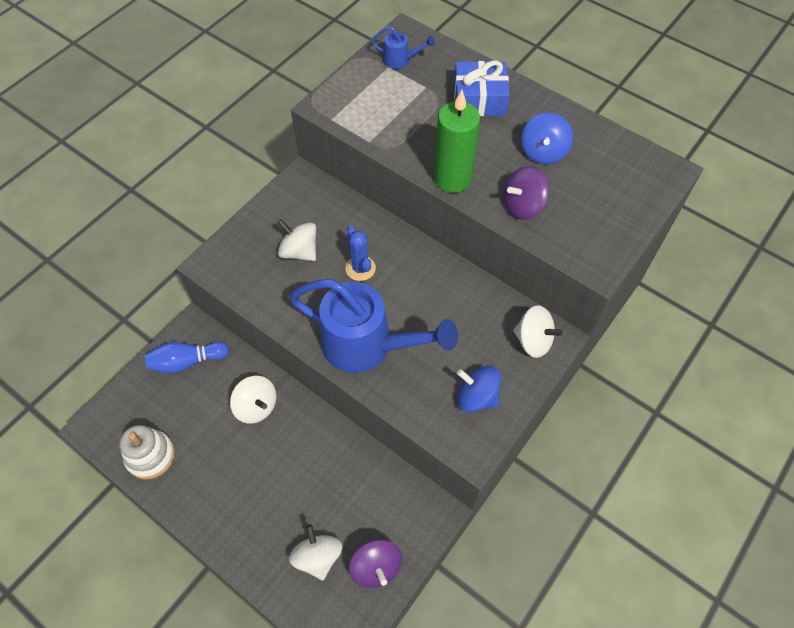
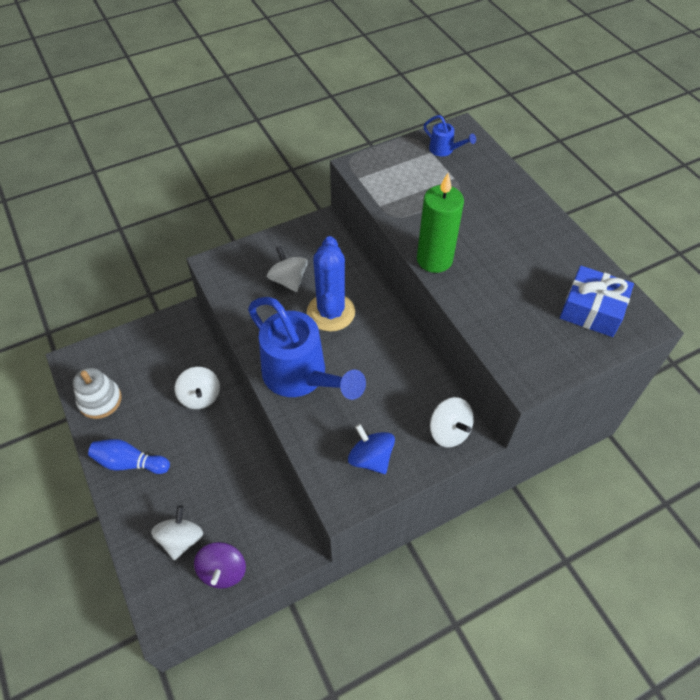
camera: 25 degrees right, 5 degrees down
blue bowling pin [145,342,229,373] -> blue bowling pin moved to [88,439,170,474]
blue cactus [345,226,376,281] -> blue cactus [307,236,355,332], size x1.72
blue gift [454,61,510,116] -> blue gift moved to [560,266,634,337]
purple spinning top [503,166,549,220] -> none
blue spinning top [521,113,573,164] -> none

